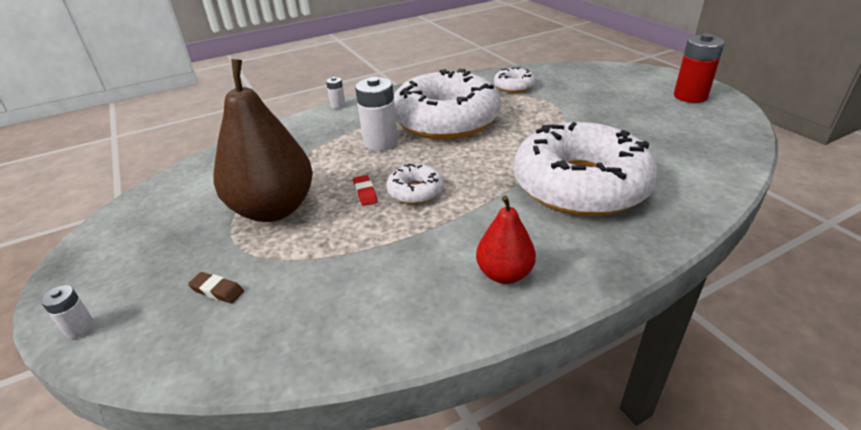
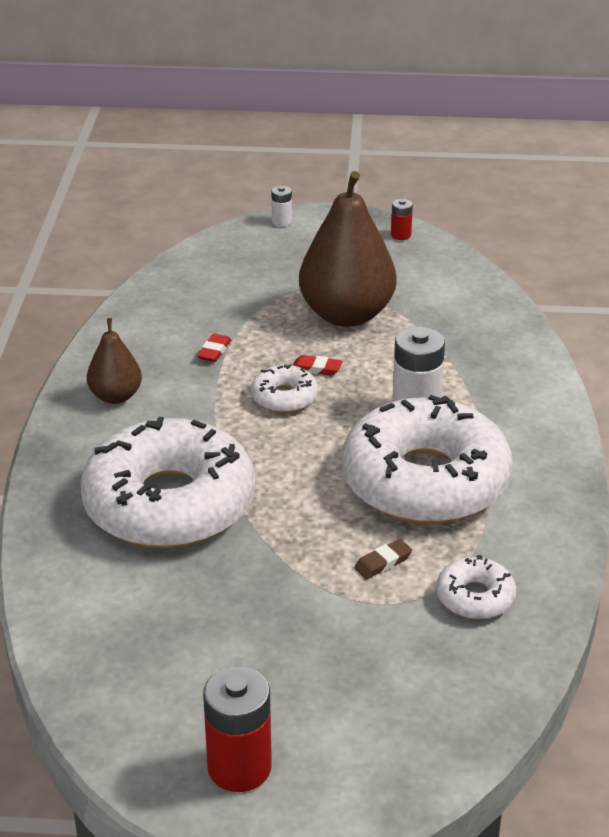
camera: 120 degrees right, 0 degrees up
brown eraser [188,272,244,303] -> brown eraser moved to [354,539,412,579]
white battery [326,77,346,109] -> none
red pear [476,196,536,284] -> brown pear [87,318,142,404]
none -> red eraser [197,334,231,362]
none -> red battery [391,199,413,240]

